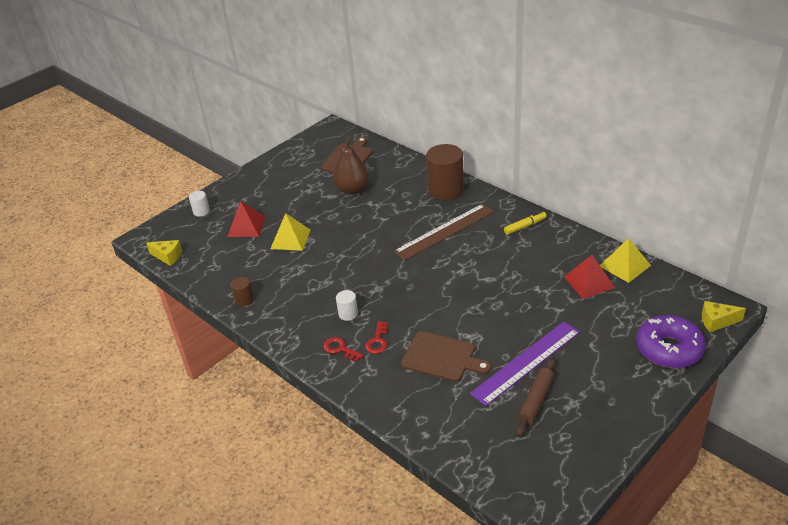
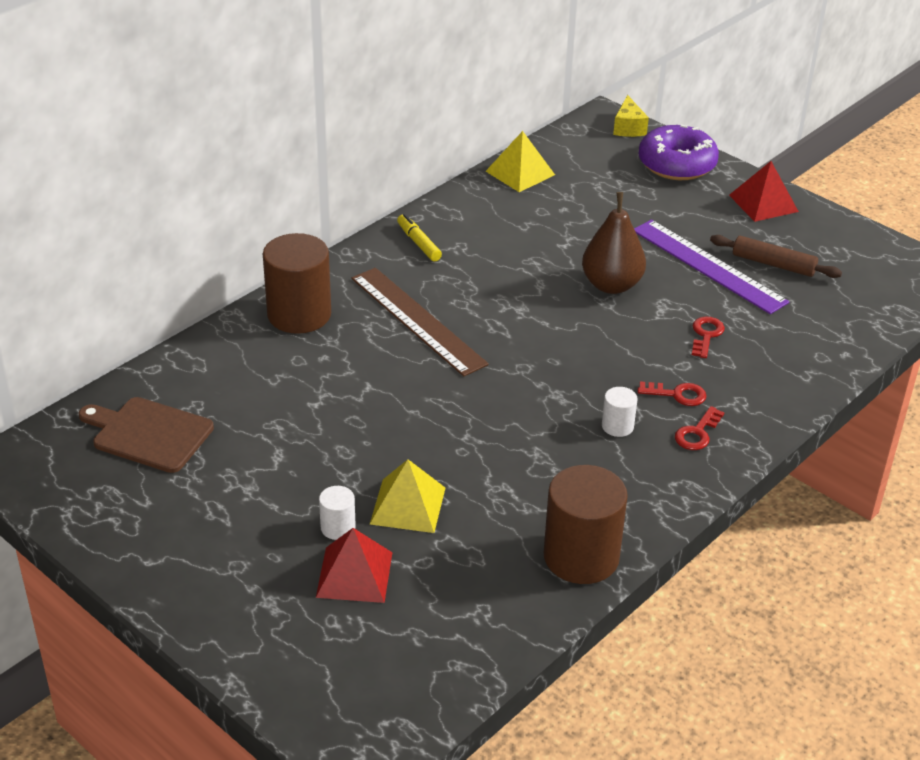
camera: 95 degrees left, 0 degrees up
yellow cheese [146,240,182,266] -> none
white cylinder [189,191,210,217] -> white cylinder moved to [319,486,356,540]
brown cylinder [231,277,254,306] -> brown cylinder [544,465,628,584], size x2.14
brown pear [333,137,369,195] -> brown pear moved to [582,192,646,294]
brown cutting board [401,331,491,382] -> red key [692,317,725,358]
red pyramid [564,255,615,299] -> red pyramid moved to [729,161,799,222]

